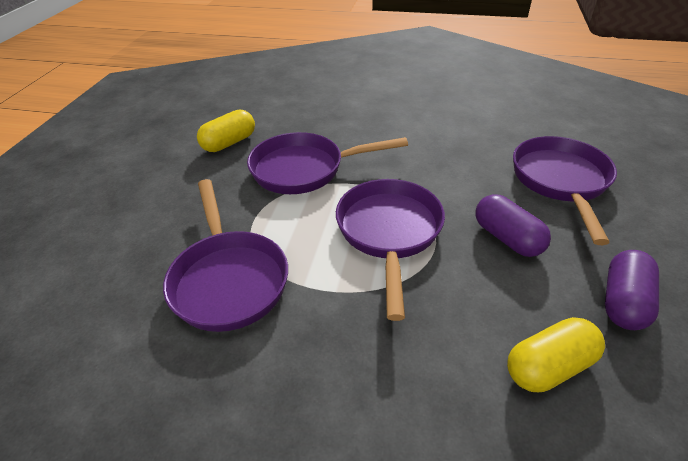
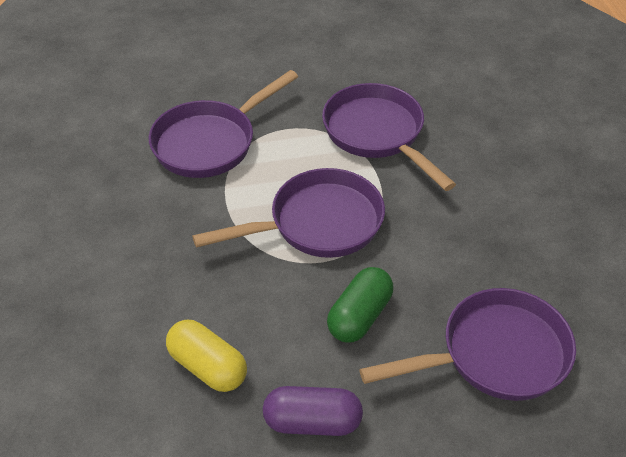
camera: 65 degrees right, 5 degrees up
yellow capsule [197,109,255,152] -> none
purple capsule [476,194,551,257] -> green capsule [327,267,393,343]

